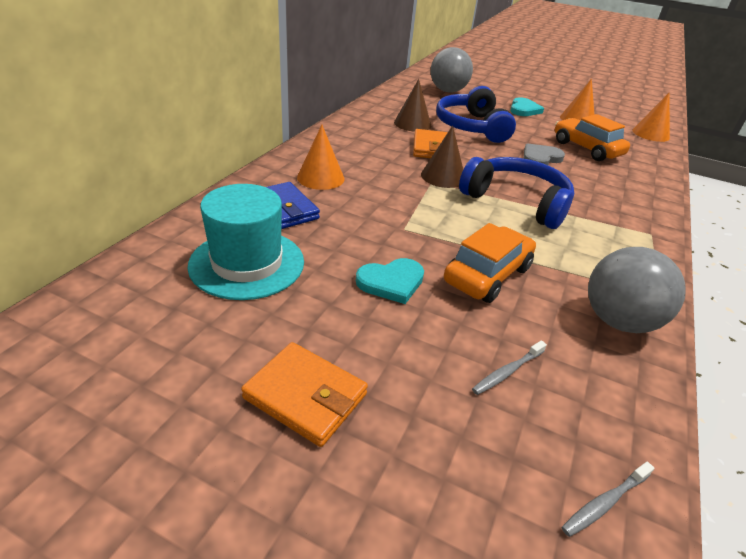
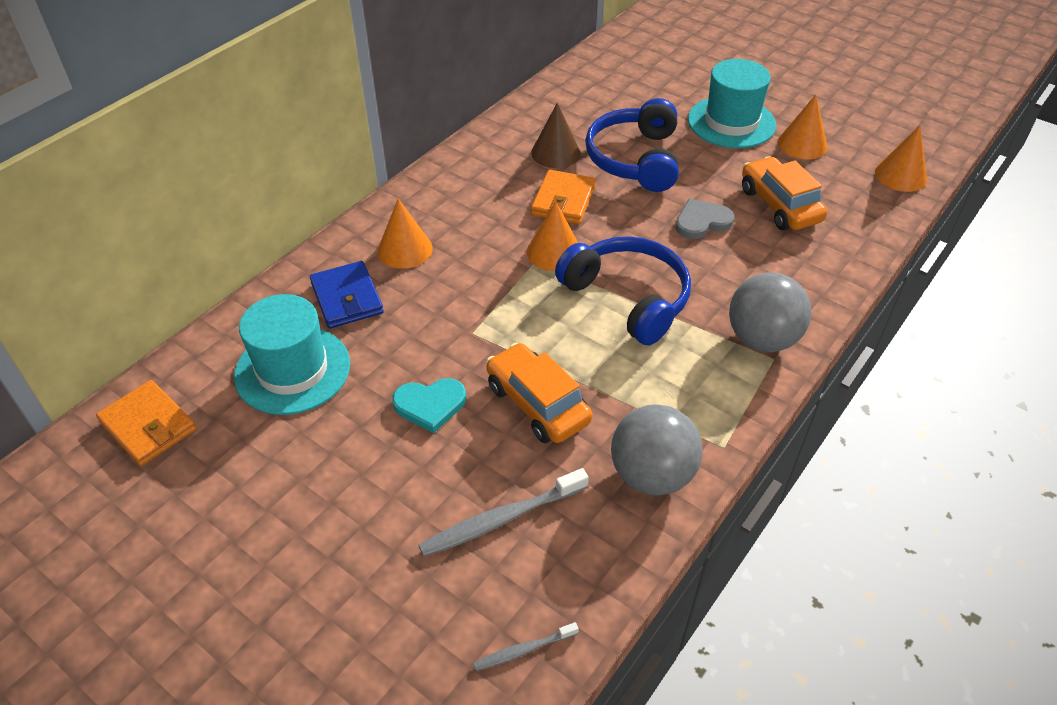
camera: 15 degrees right, 10 degrees up
orange wallet [241,342,368,447] -> orange wallet moved to [96,380,196,466]
brown cone [421,126,463,188] -> orange cone [527,201,578,271]
grey ball [431,47,473,92] -> grey ball moved to [729,272,811,352]
orange car [444,223,536,303] -> orange car turned 90 degrees counterclockwise [486,343,592,443]
grey toothbrush [472,340,547,395] -> grey toothbrush [419,468,589,557], size x1.84
turquoise heart [510,97,544,116] -> turquoise hat [688,59,776,148]

